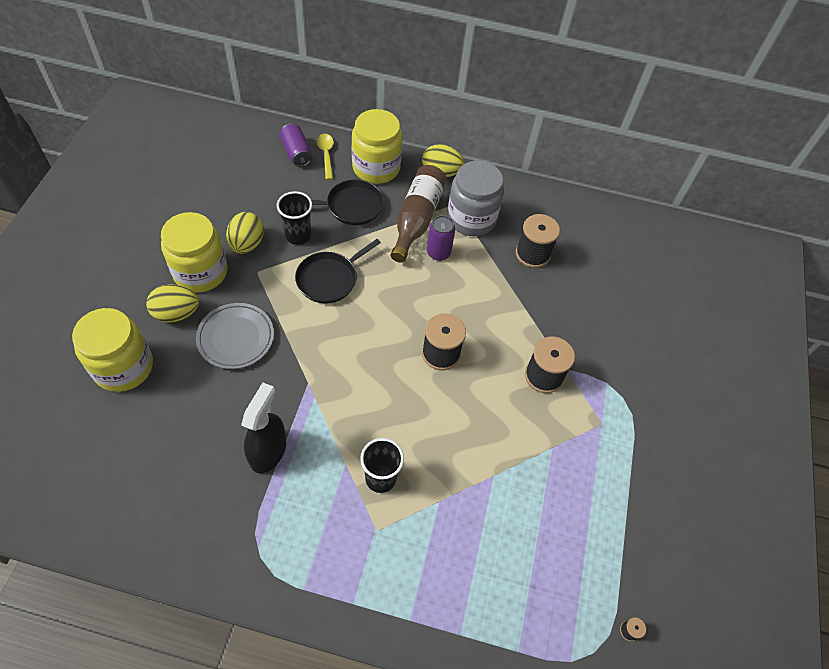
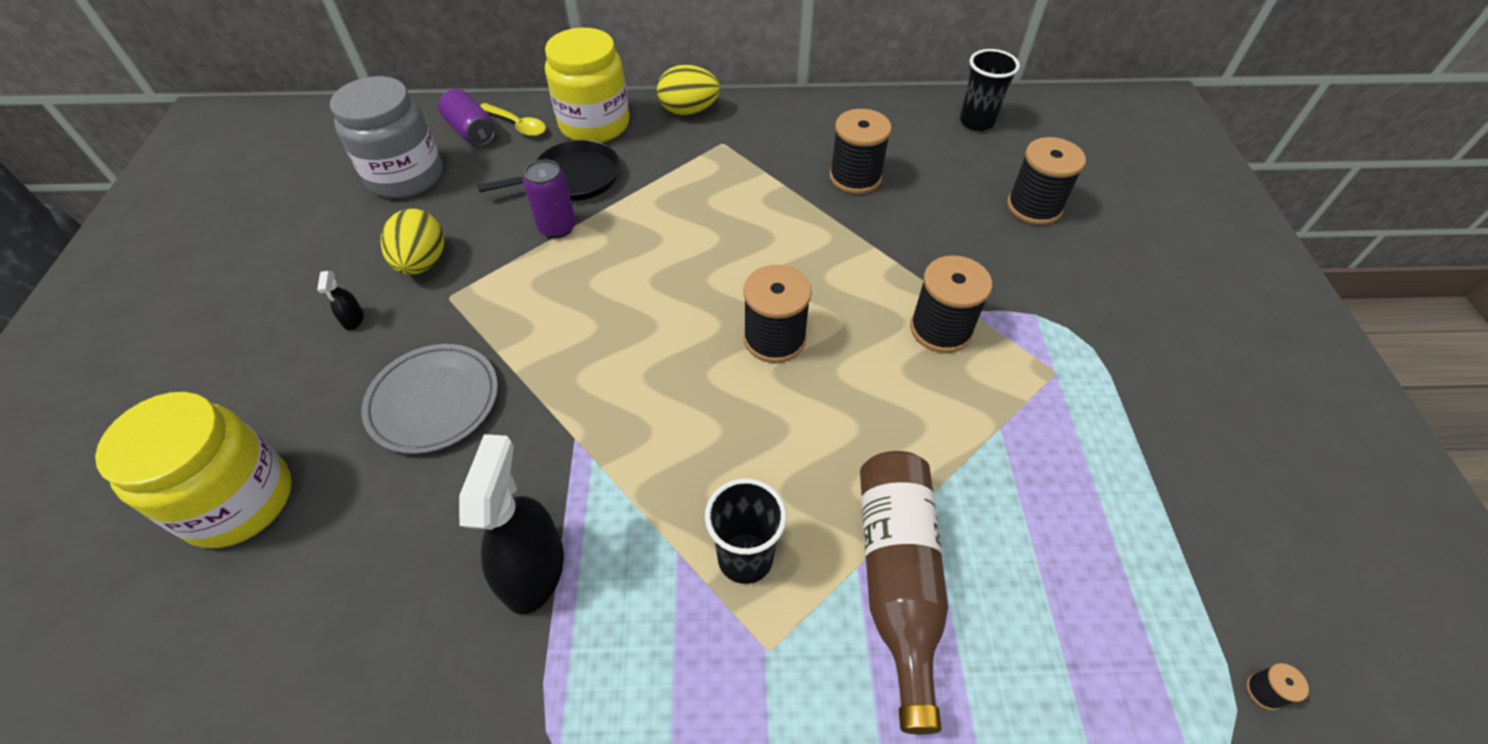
camera: 10 degrees left, 5 degrees down
yellow egg [146,284,199,322] -> none
yellow jar [161,212,228,292] -> black spray bottle [317,271,364,330]
black cup [277,191,312,245] -> black cup moved to [960,49,1020,131]
black pan [295,239,381,304] -> none
yellow spoon [317,134,334,180] -> yellow spoon turned 150 degrees clockwise [480,103,546,136]
brown bottle [391,165,447,263] -> brown bottle moved to [860,451,948,734]
purple can [427,215,455,261] -> purple can moved to [523,159,576,238]
grey jar [447,161,504,236] -> grey jar moved to [330,76,443,199]
none -> black spool [1007,137,1086,225]

